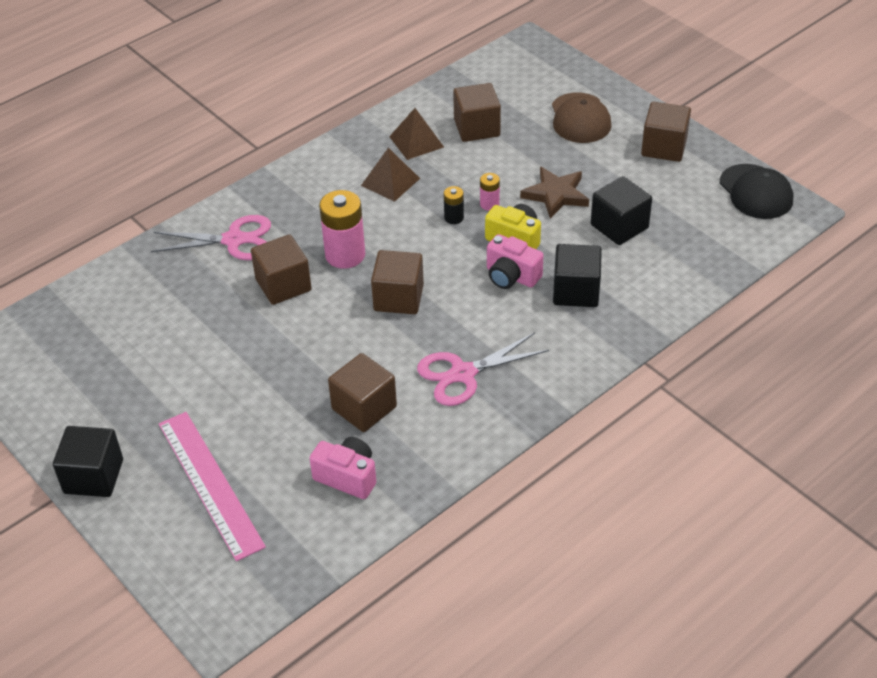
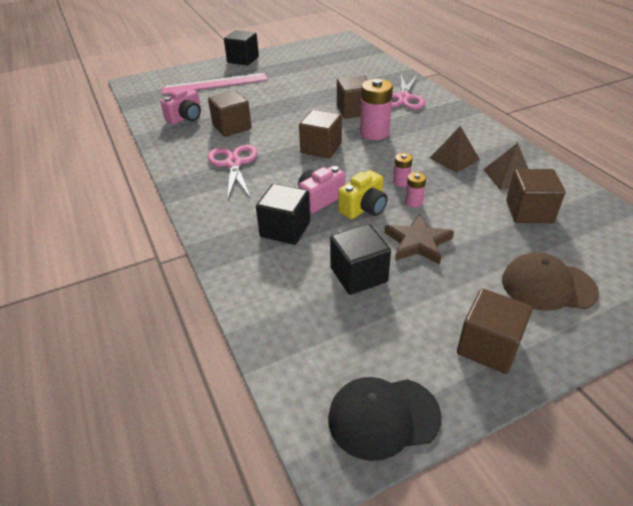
camera: 105 degrees right, 5 degrees down
black battery [444,186,464,224] -> pink battery [393,153,412,187]

